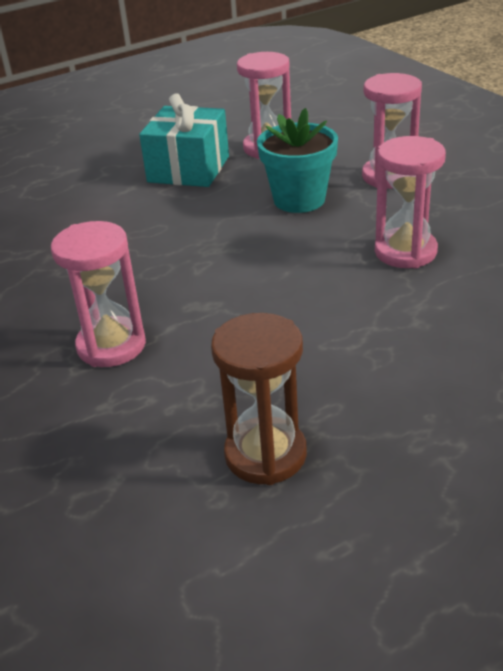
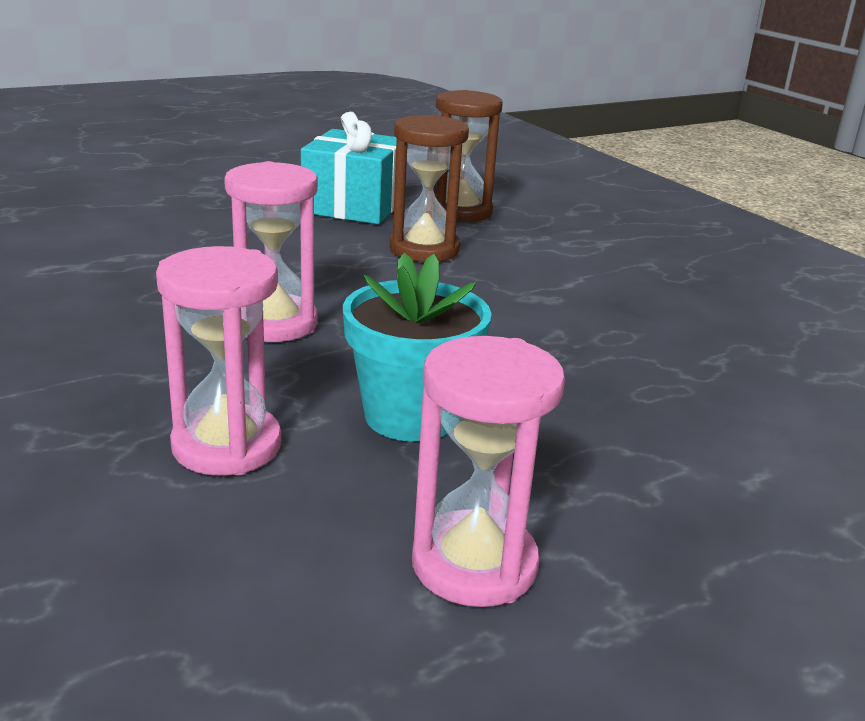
camera: 175 degrees right, 10 degrees down
pink hourglass [51,221,146,367] -> none
turquoise gift [139,93,229,187] -> turquoise gift moved to [301,112,397,224]
none -> brown hourglass [390,115,469,262]

